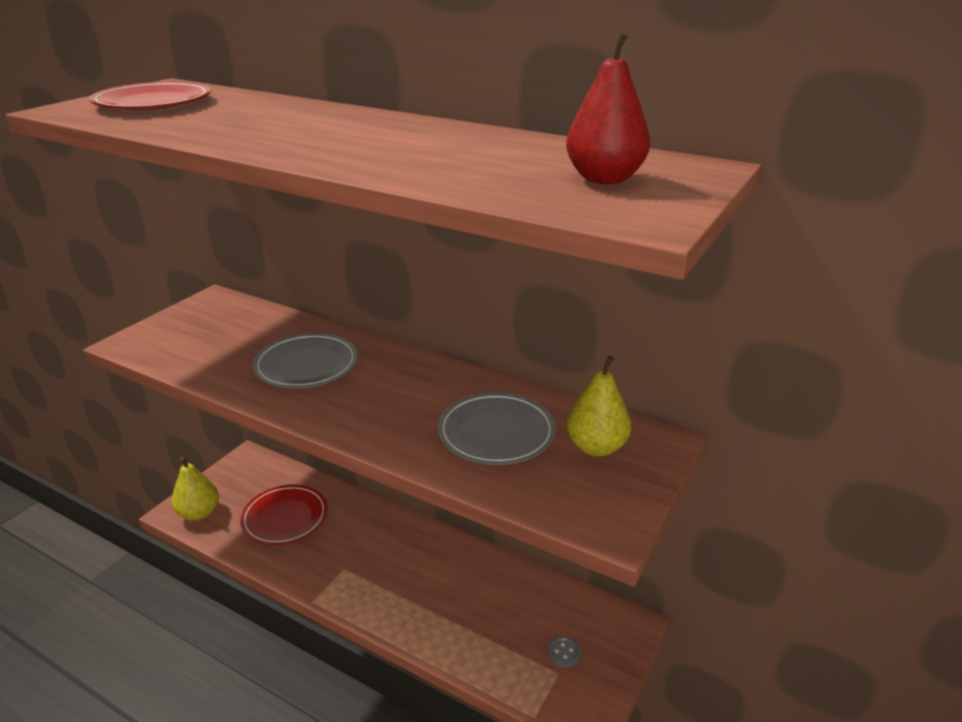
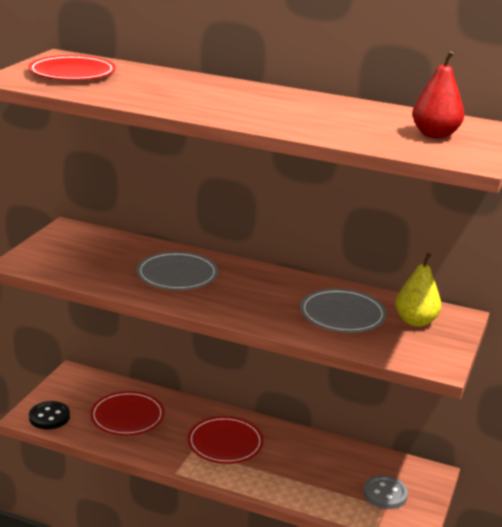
camera: 10 degrees left, 5 degrees down
yellow pear [172,457,219,521] -> black button [29,401,70,429]
grey button [547,636,581,668] -> grey button [364,475,408,509], size x1.69
none -> red plate [188,416,264,464]

